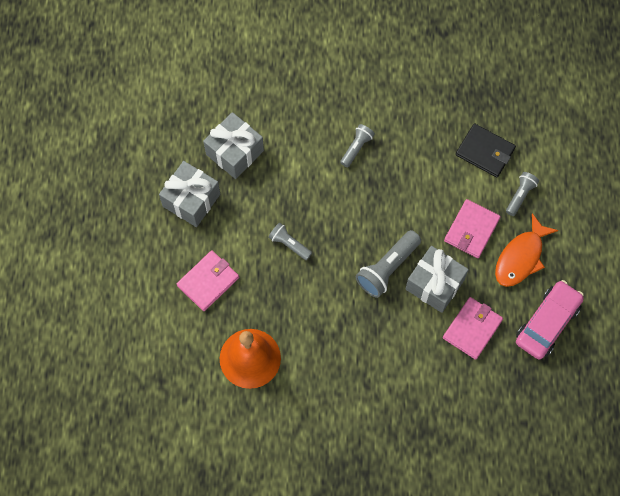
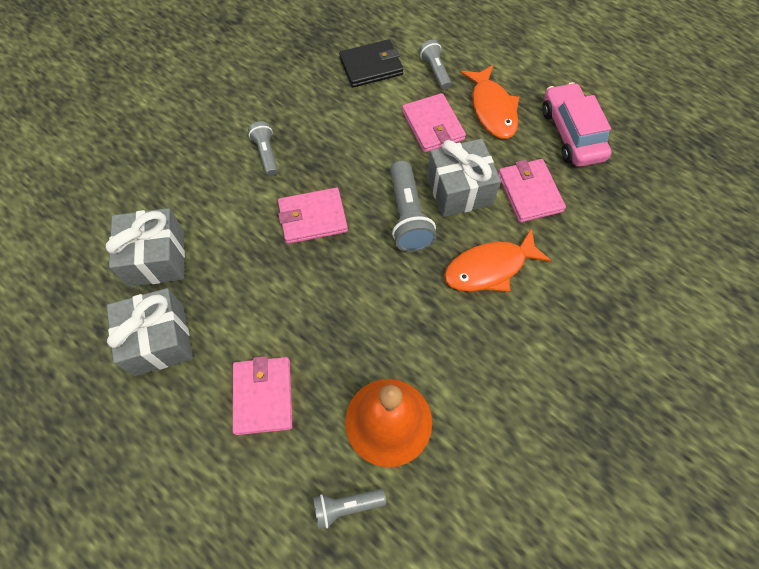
camera: 50 degrees left, 5 degrees down
grey flashlight [268,222,312,260] -> grey flashlight moved to [313,489,386,529]
none -> pink wallet [278,188,348,244]
none -> orange fish [444,228,552,292]

